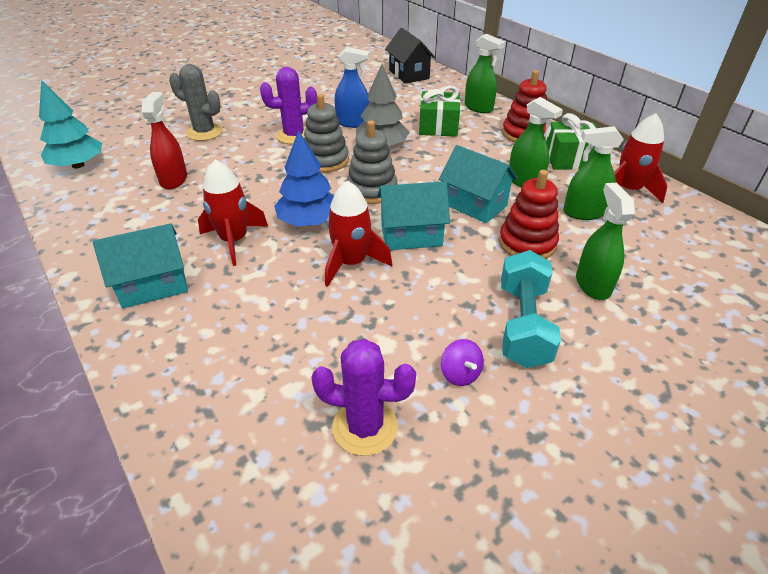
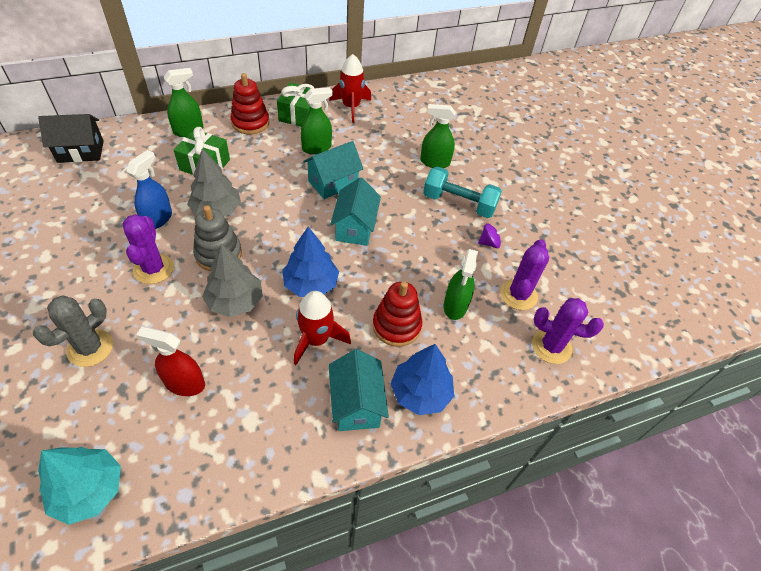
camera: 80 degrees left, 10 degrees up
red rocket [325,180,392,287] -> none
grey stacking toy [347,120,397,204] -> none
red stacking toy [499,170,559,259] -> red stacking toy moved to [373,281,422,347]
green spray bottle [563,126,624,220] -> green spray bottle moved to [444,249,478,320]
none -> grey tree [202,244,263,317]
none -> blue tree [390,344,454,415]
none -> purple cactus [532,298,604,364]

